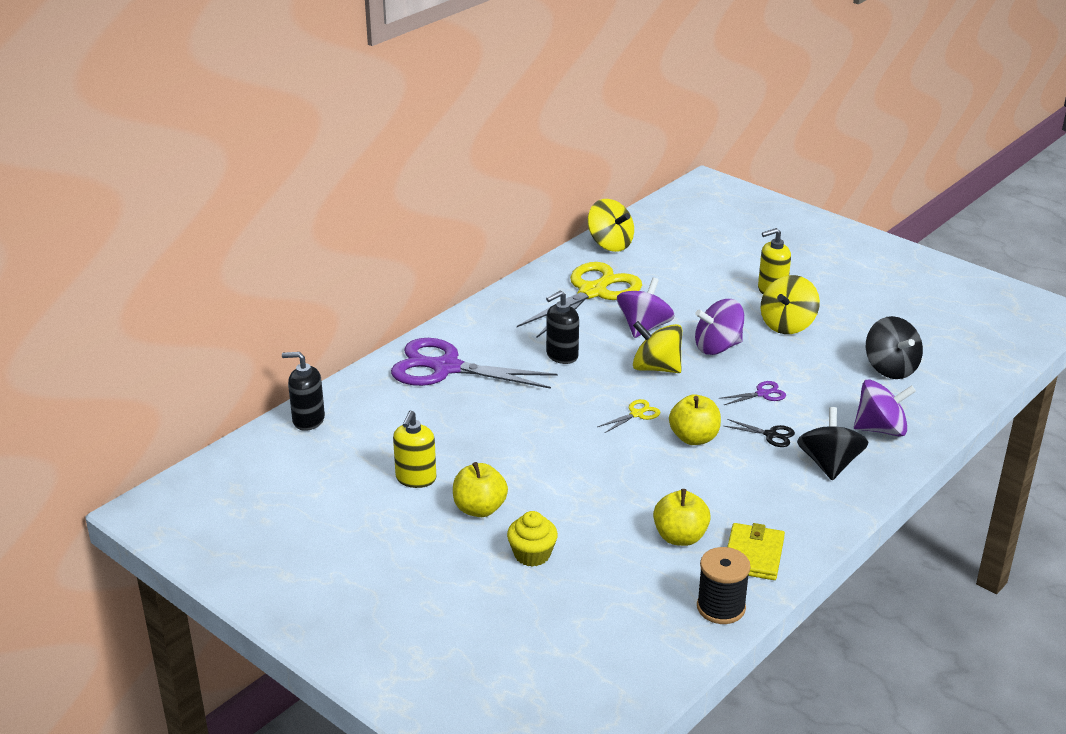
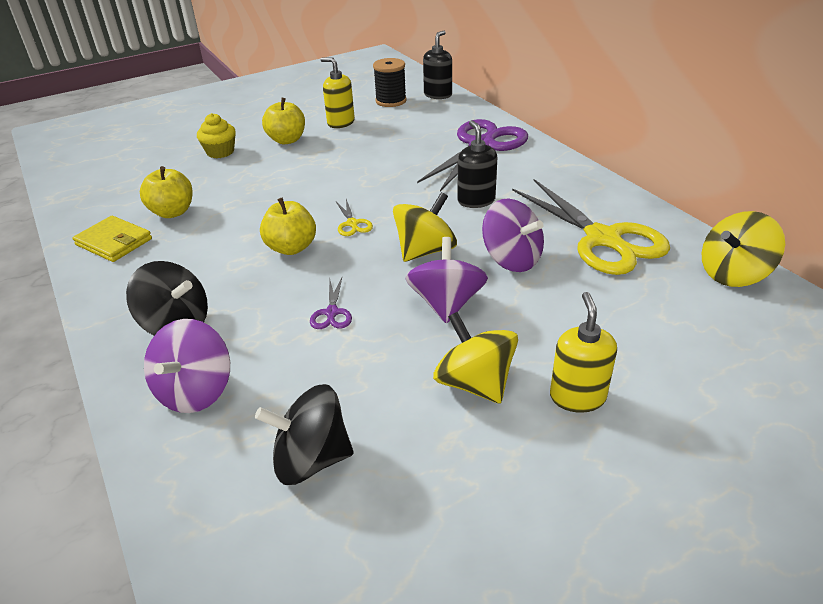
camera: 110 degrees right, 5 degrees up
black spool [697,547,751,624] -> black spool moved to [373,58,407,107]
black scissors [724,419,795,447] -> none

